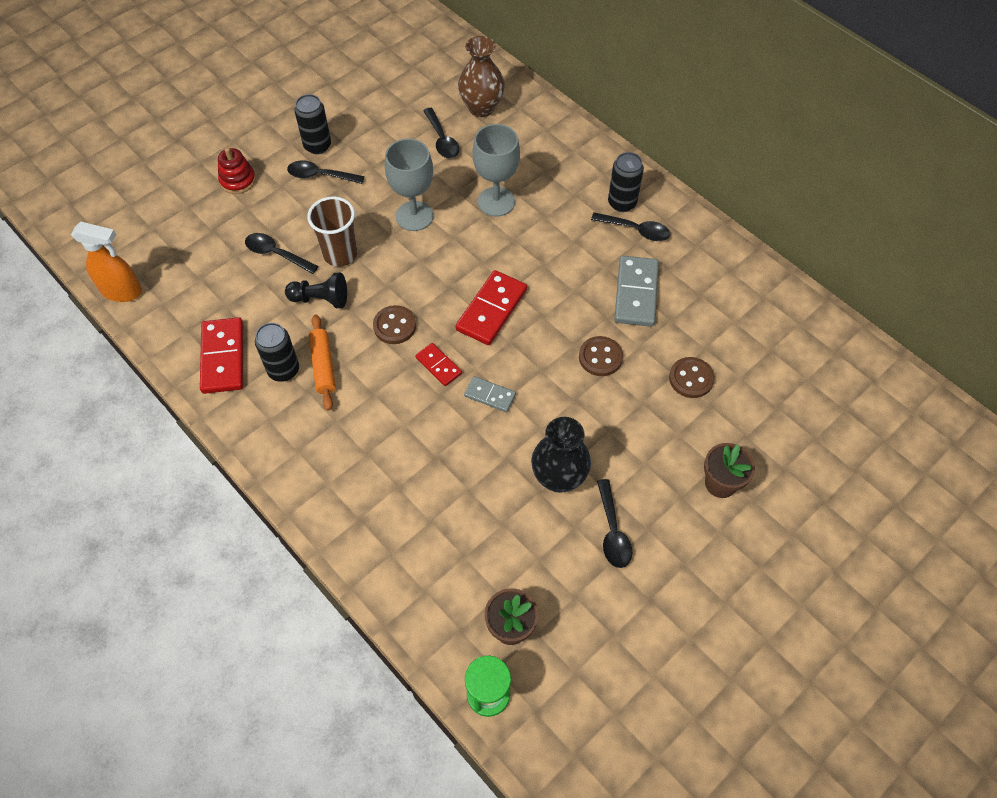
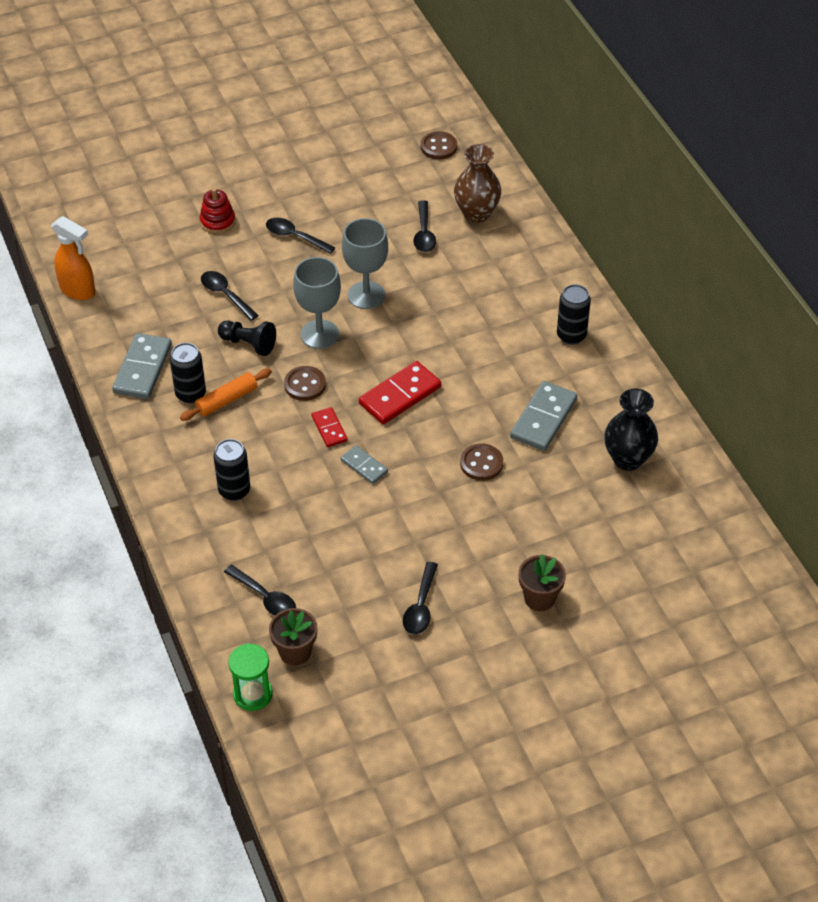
camera: 20 degrees right, 10 degrees down
red domino [200,317,243,394] -> grey domino [112,333,172,399]
black can [294,94,331,154] -> black can moved to [214,439,250,501]
brown cup [307,196,357,267] -> none
orange rolling pin [309,314,336,411] -> orange rolling pin turned 45 degrees clockwise [180,368,272,421]
grey goblet [473,124,520,216] -> grey goblet moved to [293,257,341,349]
black vase [531,417,591,493] -> black vase moved to [604,388,658,471]
black spoon [591,212,670,241] -> black spoon moved to [224,565,296,616]
brown button [669,357,715,398] -> brown button moved to [420,131,457,160]

